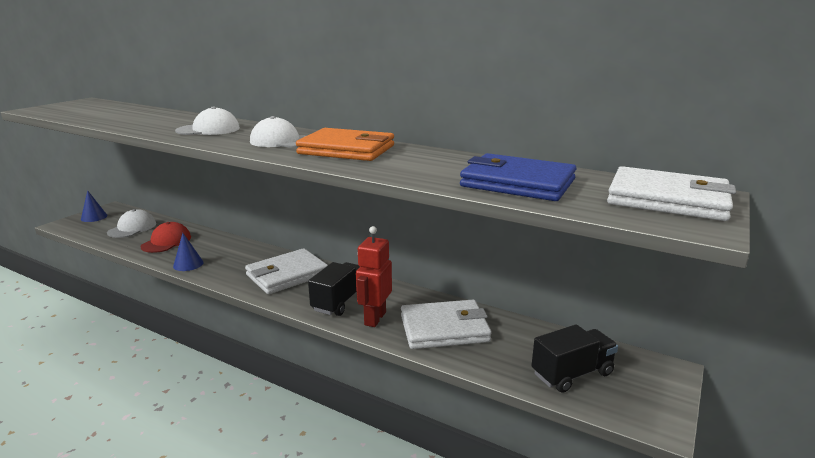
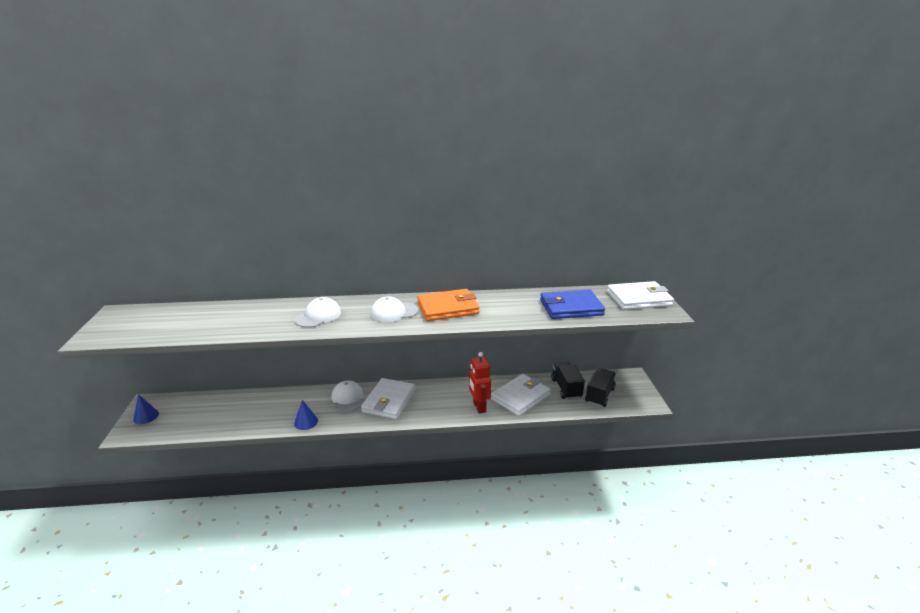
camera: 35 degrees left, 5 degrees up
white cap [107,209,156,238] -> white cap moved to [332,381,363,412]
red cap [140,222,191,253] -> none
black truck [308,262,360,316] -> black truck moved to [551,362,585,400]

